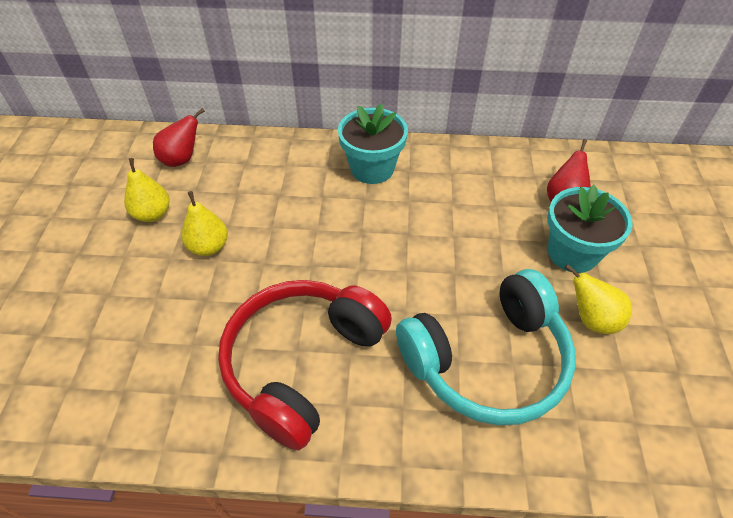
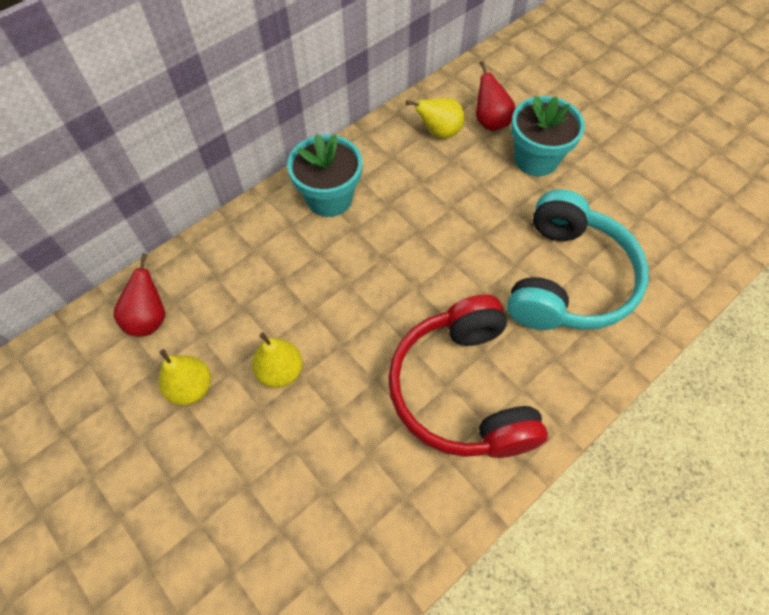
camera: 45 degrees left, 10 degrees up
yellow pear [565,264,632,334] -> yellow pear moved to [406,98,464,138]

